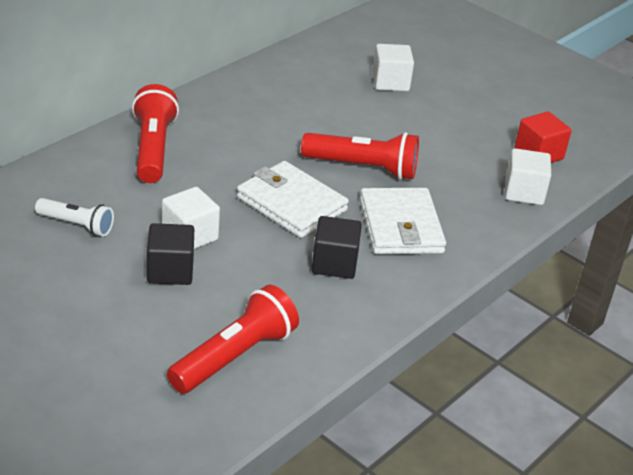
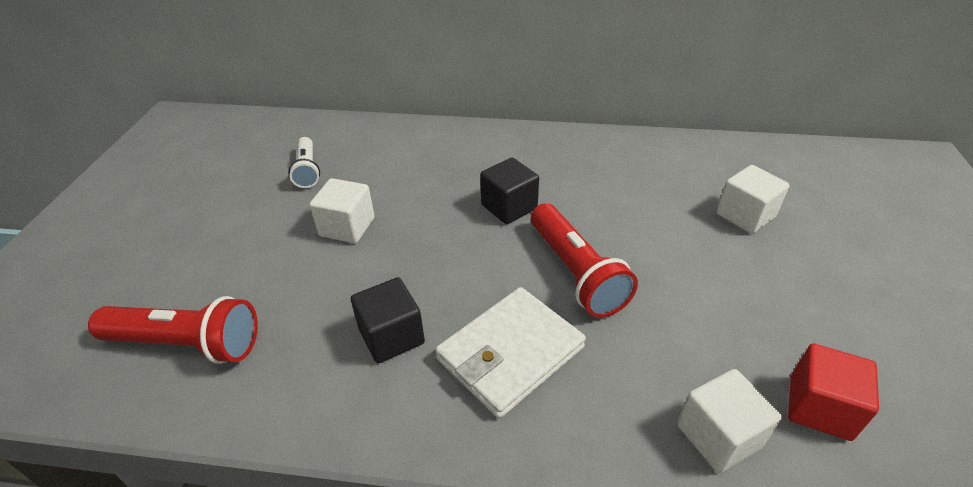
camera: 60 degrees right, 5 degrees up
red flashlight [132,84,179,183] -> none
black cube [147,223,194,285] -> black cube moved to [480,158,539,224]
white wallet [237,161,349,238] -> none

